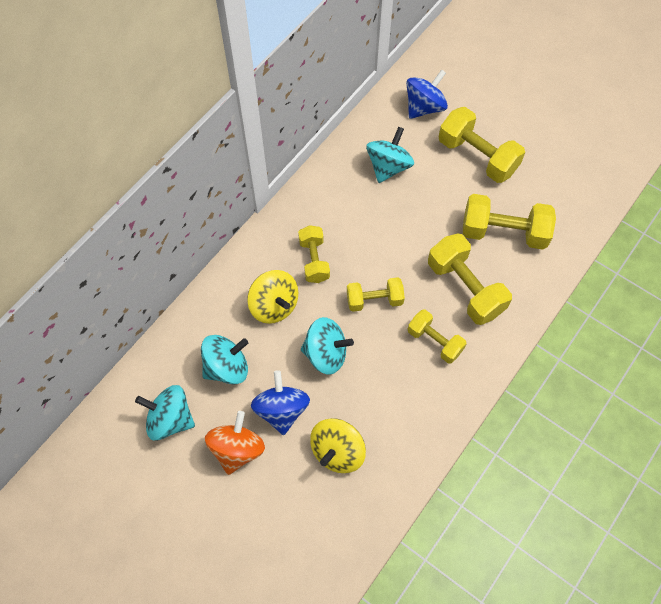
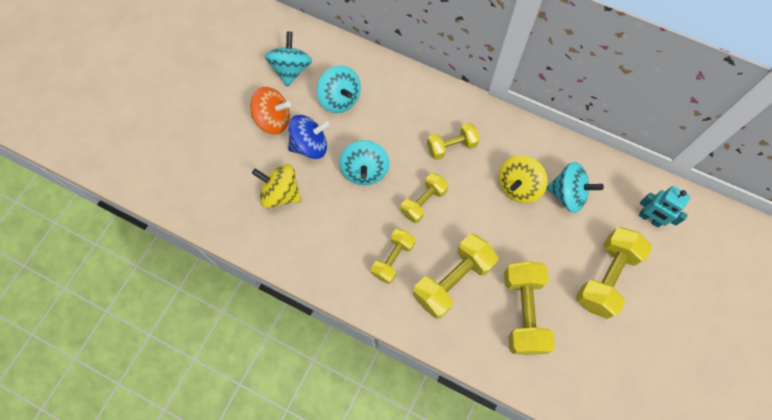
camera: 80 degrees right, 5 degrees up
yellow spinning top [247,270,298,324] -> yellow spinning top moved to [498,155,548,203]
yellow dumbbell [347,277,405,312] -> yellow dumbbell turned 60 degrees clockwise [401,173,448,223]
blue spinning top [406,69,448,119] -> turquoise robot [638,186,690,227]

